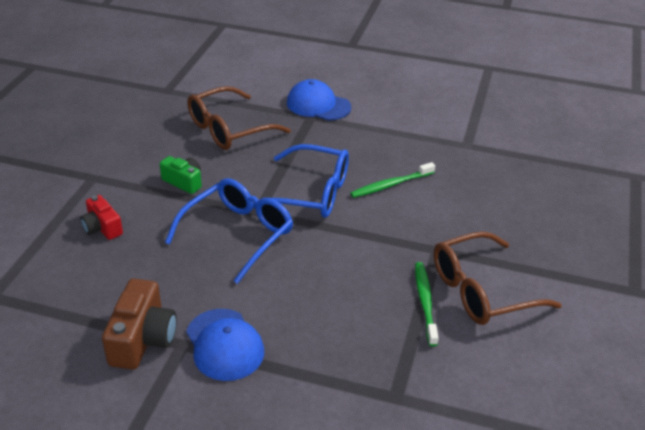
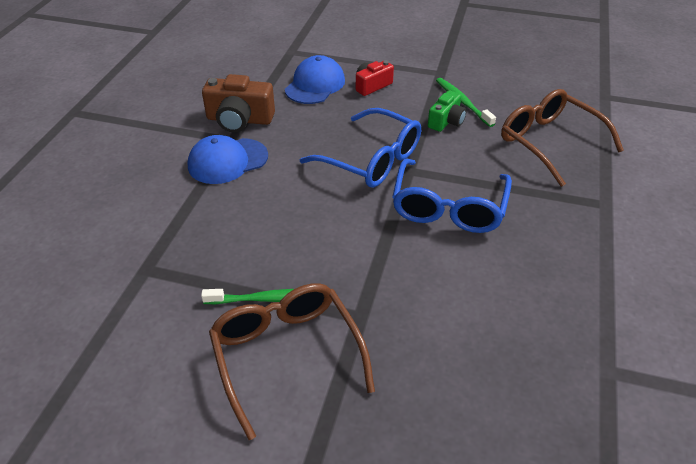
camera: 90 degrees right, 5 degrees up
blue cap [287,79,351,121] -> blue cap moved to [285,55,345,104]
green toothbrush [350,162,435,198] -> green toothbrush moved to [436,78,496,127]

